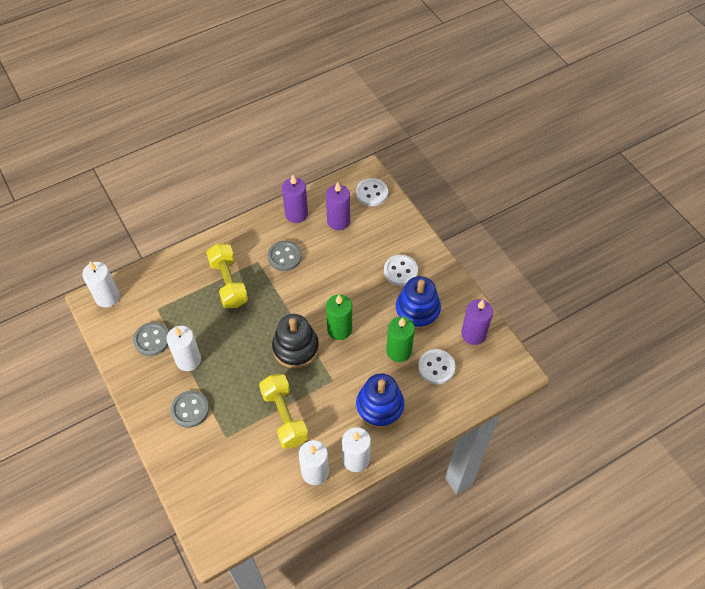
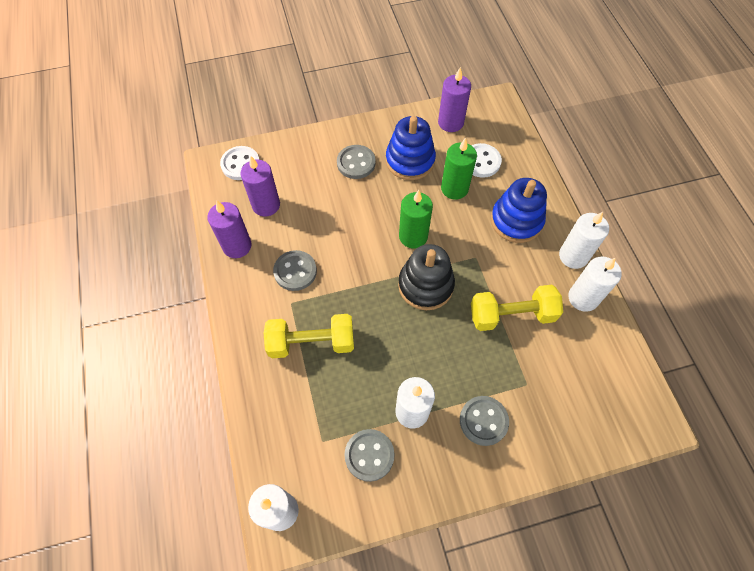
camera: 75 degrees left, 5 degrees up
white button [384,255,418,286] -> grey button [337,145,376,179]

